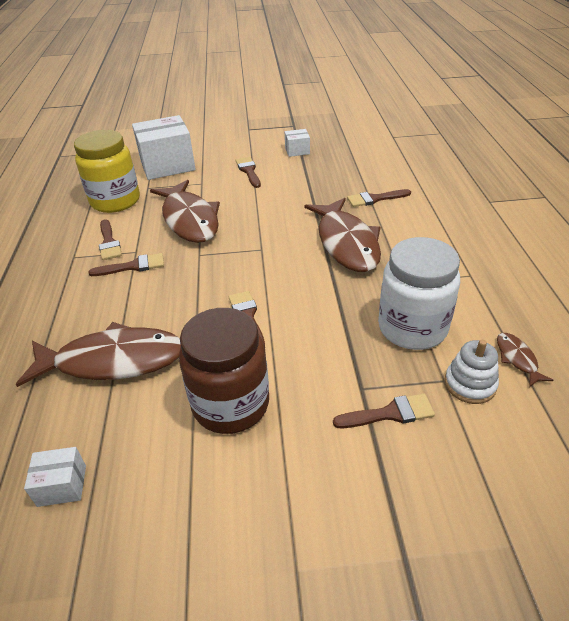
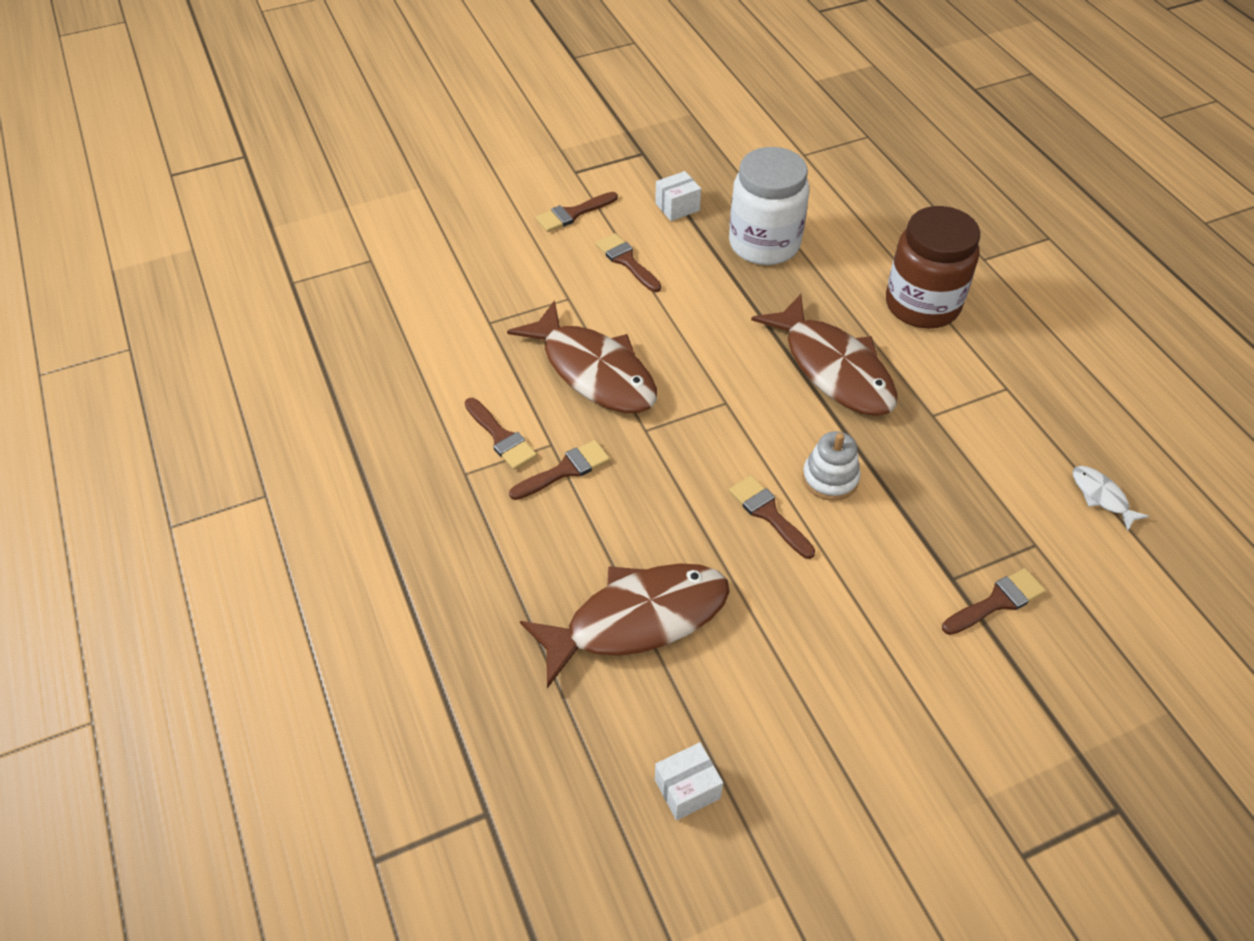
camera: 20 degrees left, 10 degrees up
yellow jar [74,130,140,213] -> none
white box [132,115,196,180] -> none
brown jar [179,308,269,434] -> brown jar moved to [886,206,980,329]
brown brush [347,189,411,207] -> brown brush moved to [536,192,618,232]
white jar [378,237,460,350] -> white jar moved to [729,147,809,265]
white stacking toy [445,340,499,404] -> white stacking toy moved to [802,431,860,501]
brown fish [497,333,554,387] -> white fish [1073,466,1149,531]

